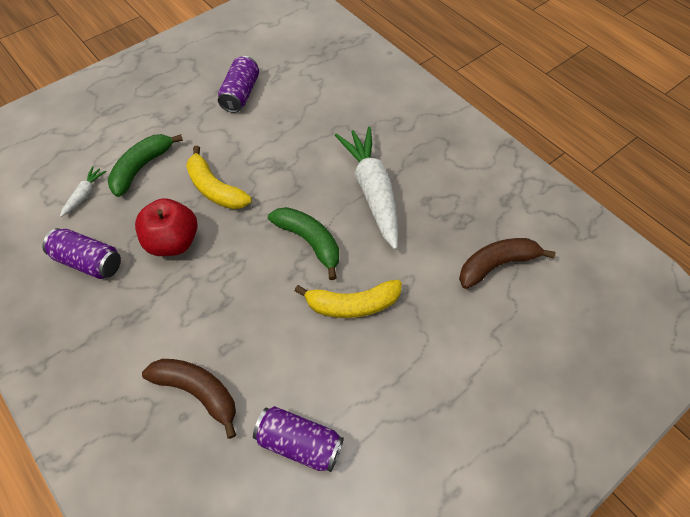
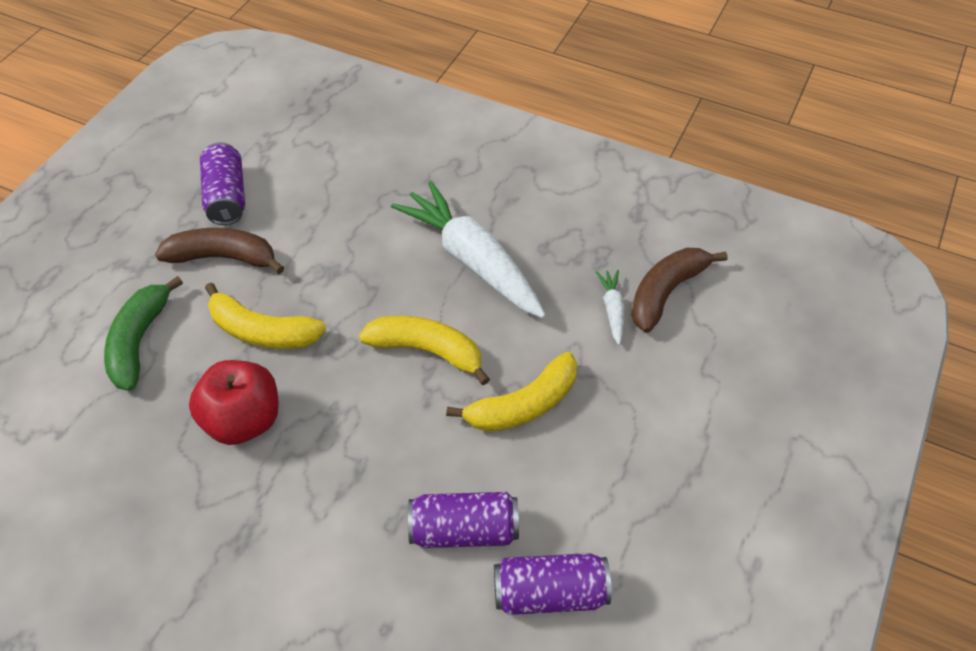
camera: 25 degrees left, 5 degrees down
purple can [42,228,121,279] -> purple can moved to [408,492,519,548]
white carrot [60,166,107,217] -> white carrot moved to [596,270,625,345]
brown banana [142,359,236,439] -> brown banana moved to [155,228,284,274]
green banana [268,207,339,280] -> yellow banana [359,316,490,385]

